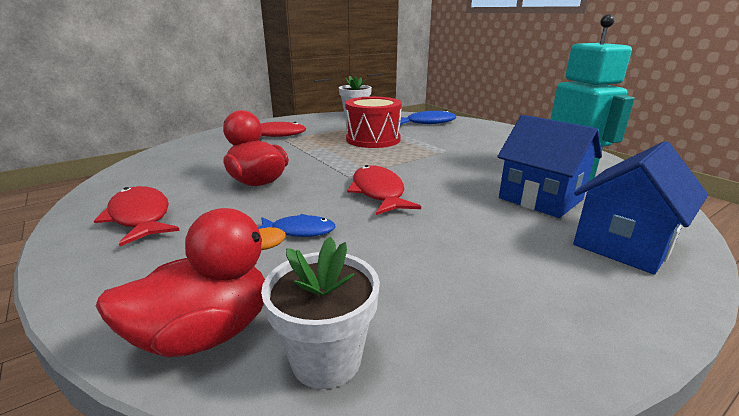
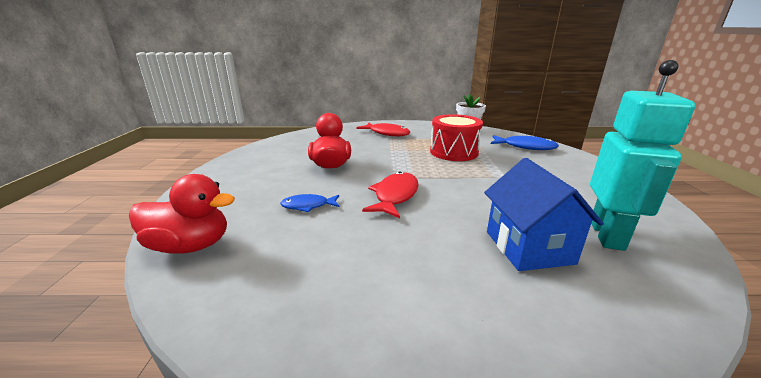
camera: 35 degrees right, 0 degrees up
red fish [94,186,180,246] -> none
blue fish [258,214,336,237] -> blue fish turned 135 degrees clockwise [280,194,339,212]
white flower pot [261,237,380,389] -> none
blue house [573,141,708,274] -> none

